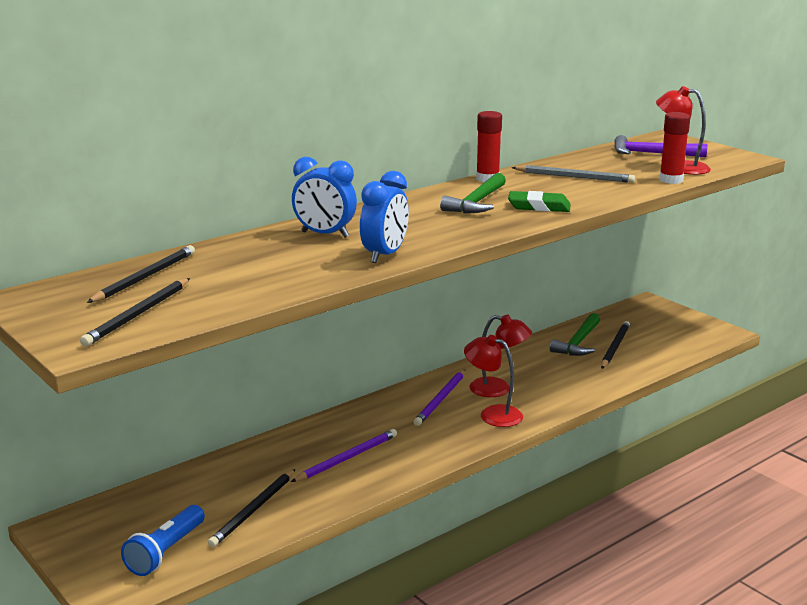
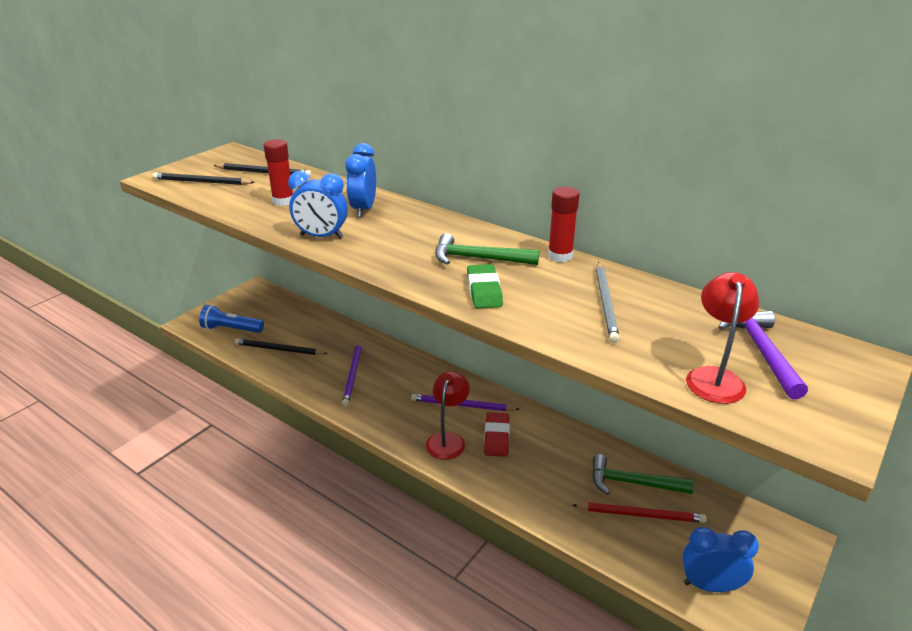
camera: 75 degrees right, 10 degrees up
purple pencil [291,429,397,482] -> purple pencil turned 60 degrees clockwise [342,341,362,406]
red lamp [469,315,532,397] -> red eraser [484,412,510,457]
black pencil [601,321,630,369] -> red pencil [572,502,707,523]
red glue stick [659,112,690,184] -> red glue stick moved to [264,139,293,206]
none -> blue clock [682,527,759,592]

